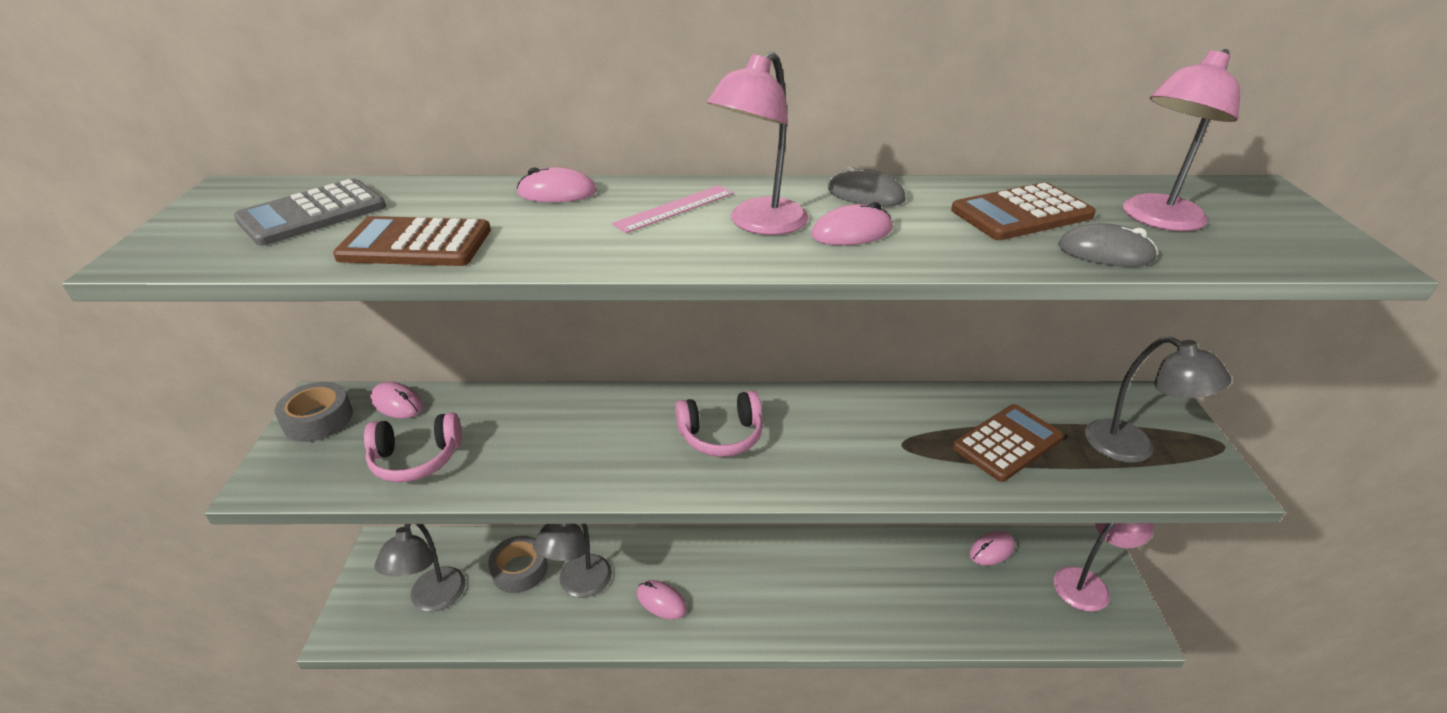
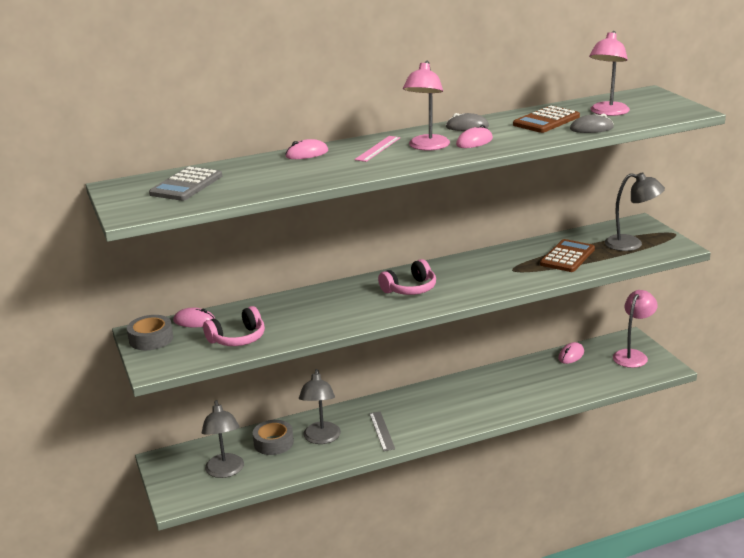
camera: 20 degrees left, 10 degrees down
brown calculator [333,216,491,266] -> none
pink mouse [637,580,687,619] -> grey ruler [369,411,395,451]

